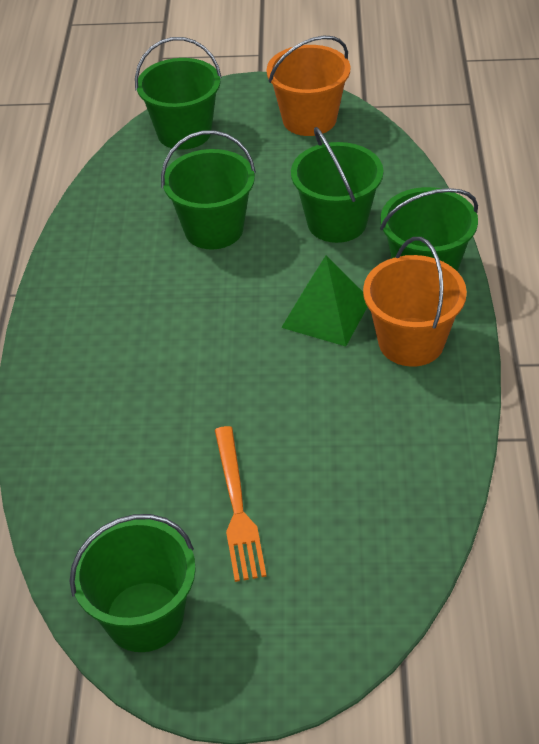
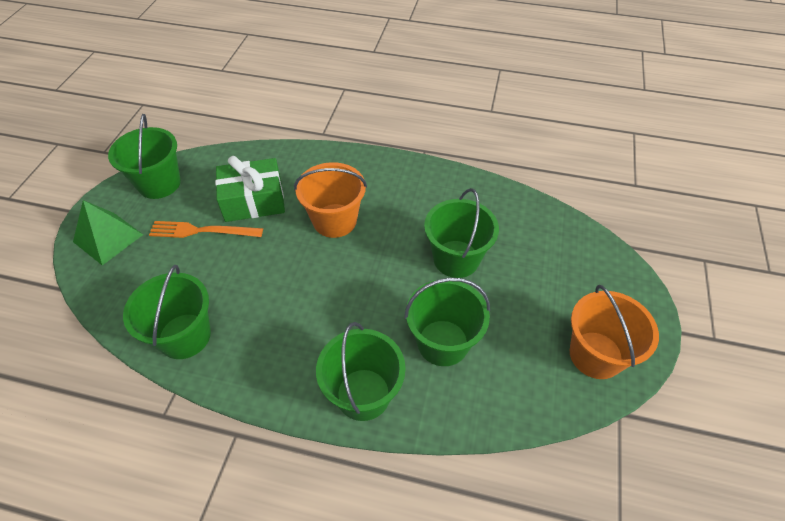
camera: 100 degrees right, 5 degrees up
green bucket [135,37,222,150] -> green bucket moved to [123,265,211,359]
green pyramid [281,255,368,346] -> green pyramid moved to [73,200,143,265]
orange bucket [363,237,467,367] -> orange bucket moved to [294,162,367,238]
none -> green gift [215,156,285,222]

